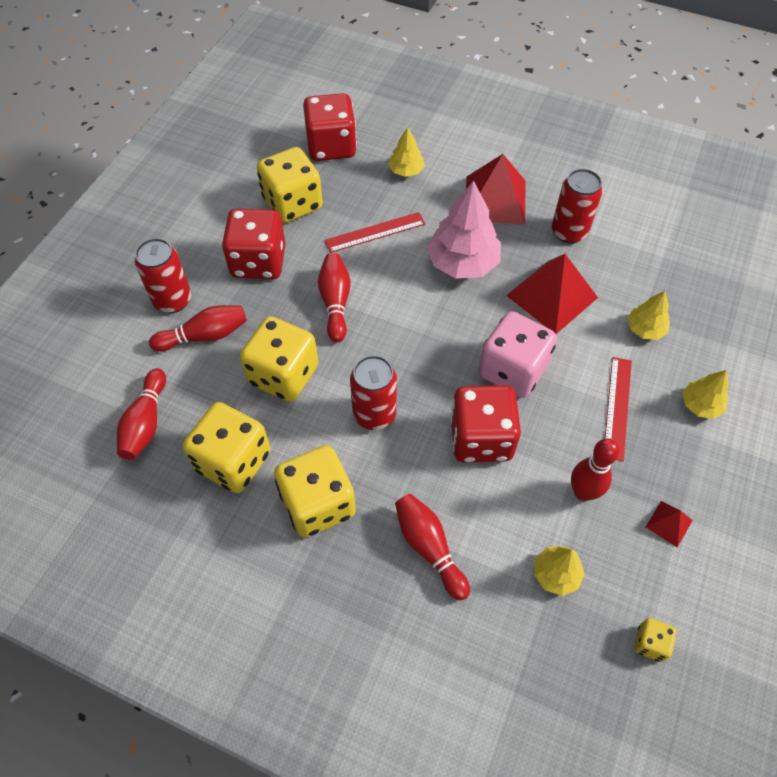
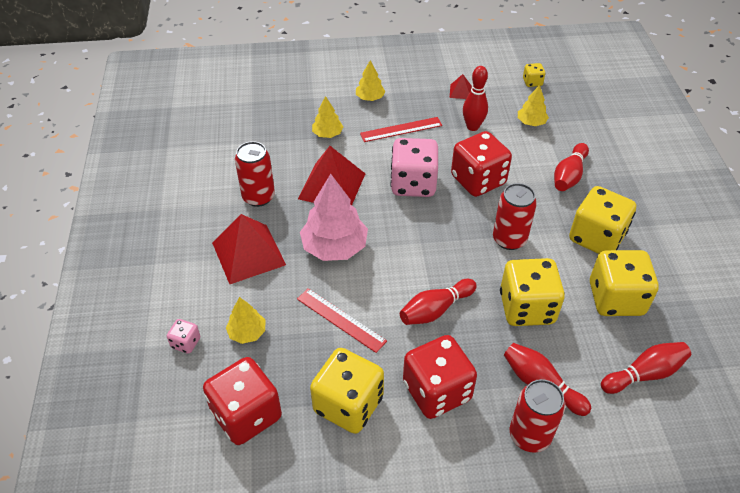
camera: 120 degrees left, 10 degrees down
none -> pink dice [167,319,200,354]

